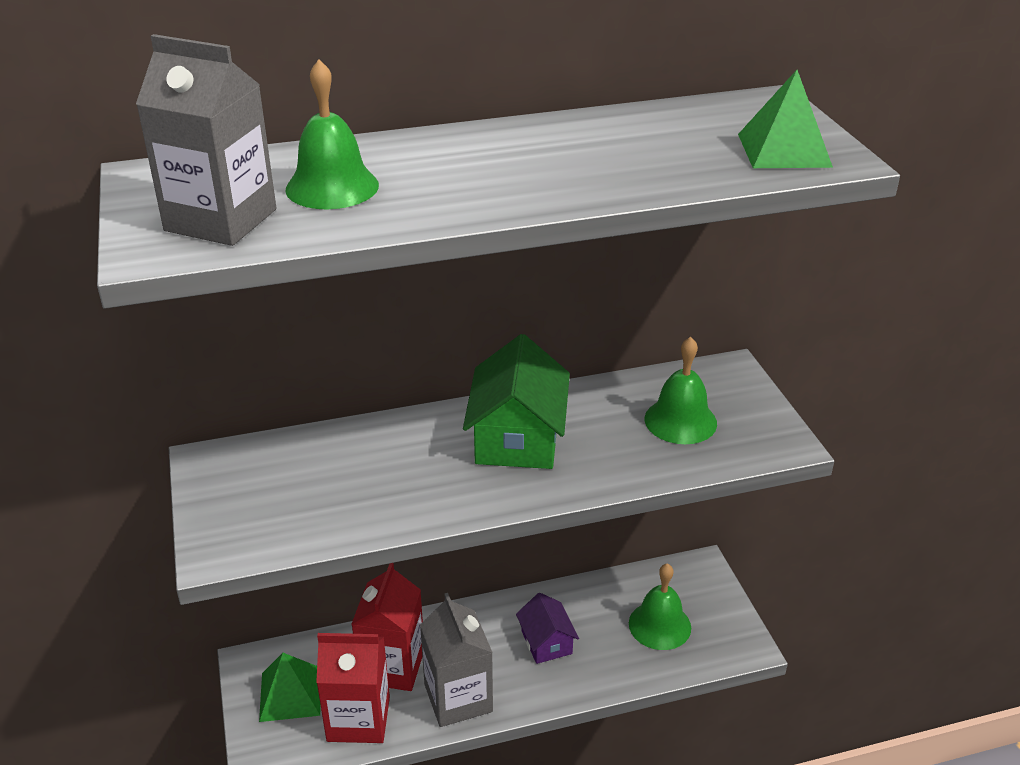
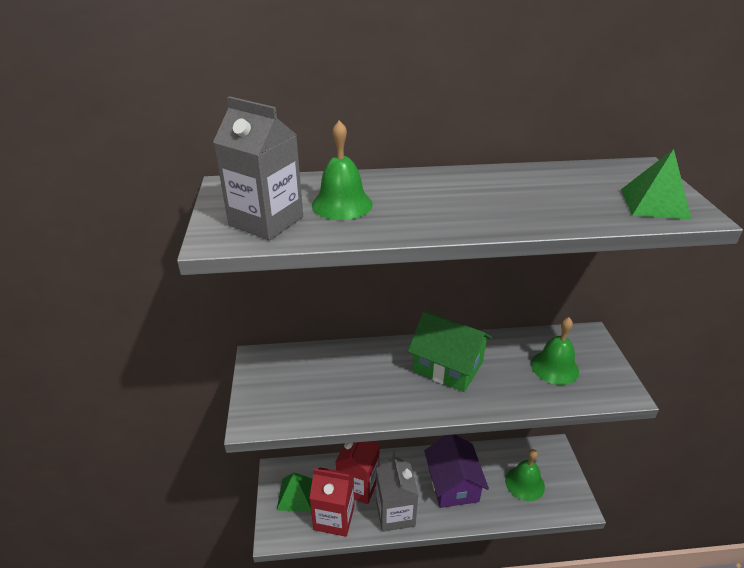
camera: 10 degrees right, 0 degrees up
green house [463,334,570,469] -> green house turned 75 degrees counterclockwise [408,311,492,392]
purple house [516,593,579,664] -> purple house [424,434,489,508], size x1.70

